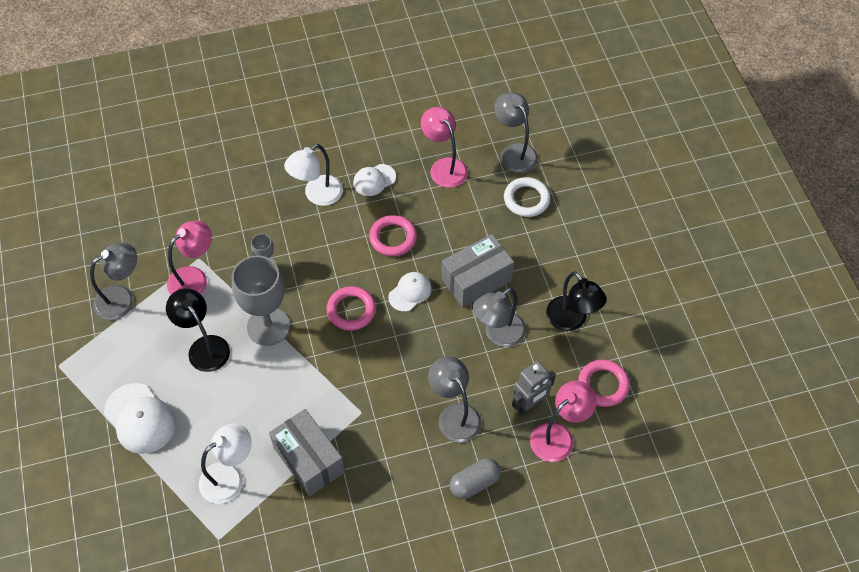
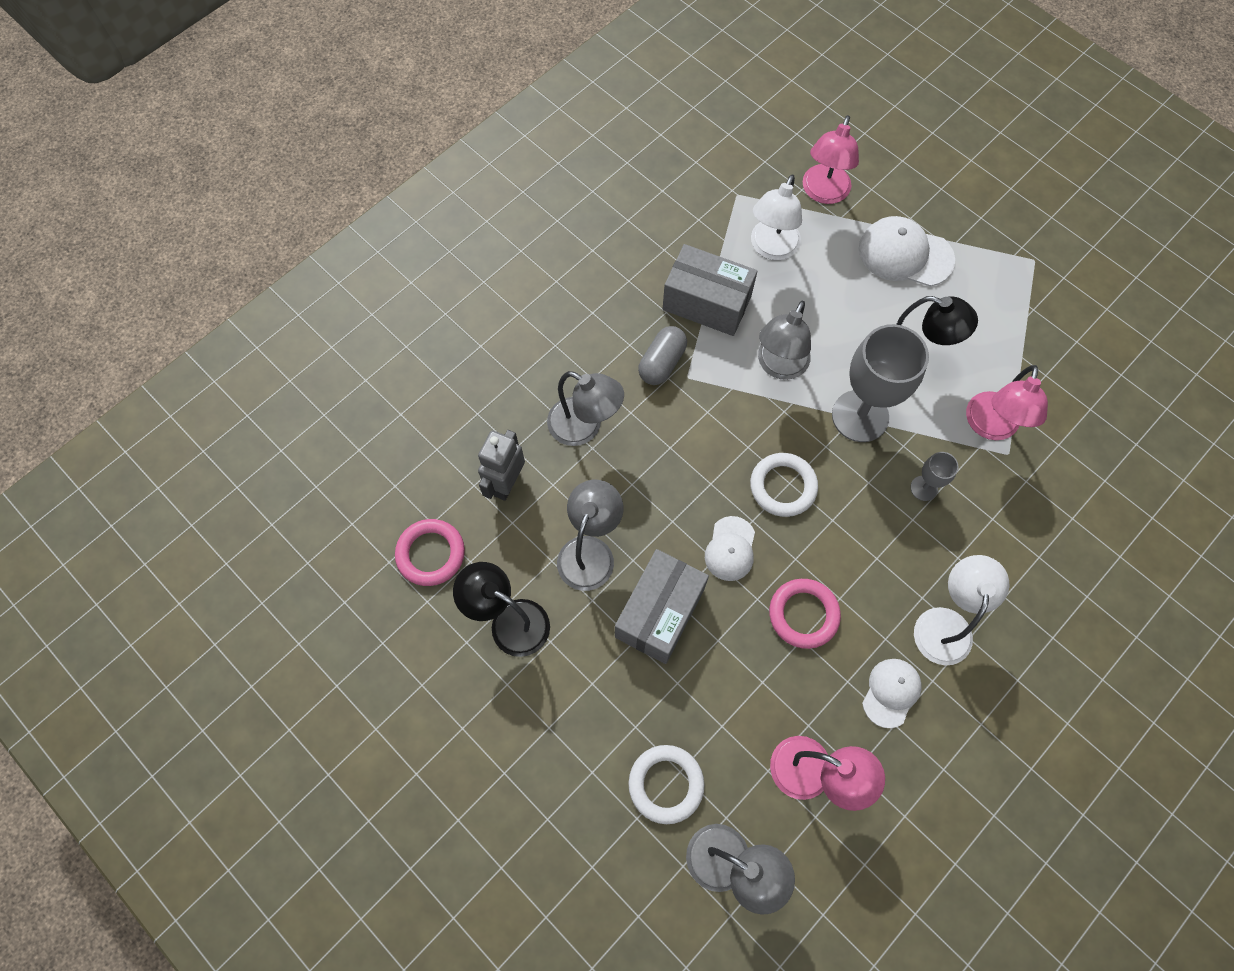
camera: 150 degrees right, 10 degrees up
grey lamp [90,243,137,320] -> grey lamp moved to [758,301,811,380]
pink ring [326,286,376,331] -> white ring [750,453,818,517]
grey capsule [450,458,501,499] -> grey capsule moved to [638,326,687,385]
pink lamp [530,381,597,462] -> pink lamp moved to [803,115,859,204]

